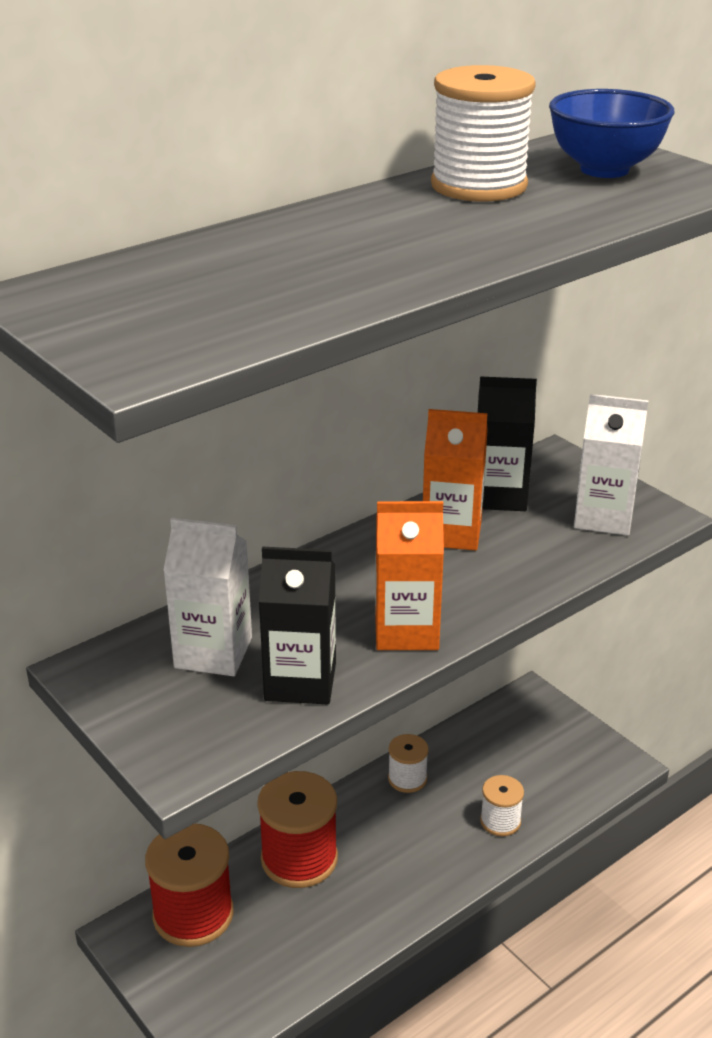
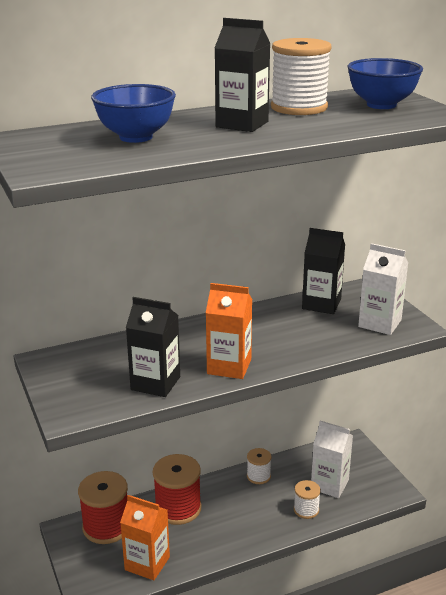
camera: 15 degrees right, 5 degrees down
white carton [163,518,252,676] -> white carton moved to [311,421,353,498]
orange carton [423,409,488,551] -> orange carton moved to [120,495,170,580]
none -> blue bowl [91,84,176,143]
none -> black carton [215,18,271,132]

